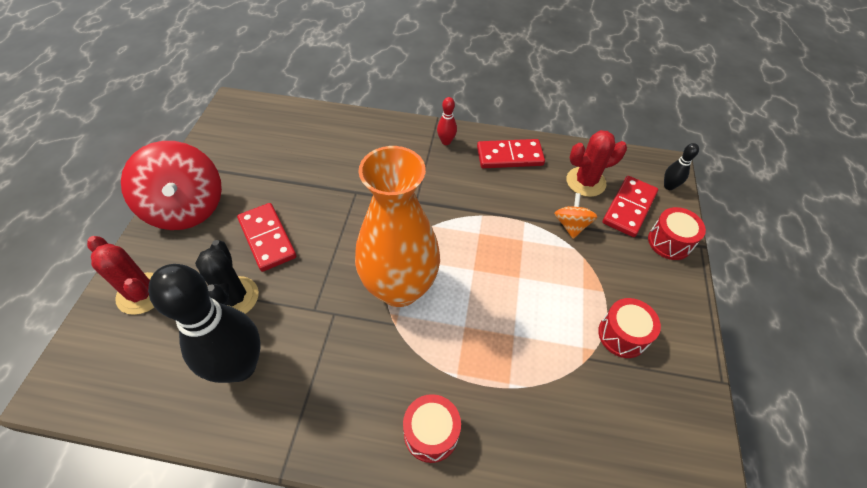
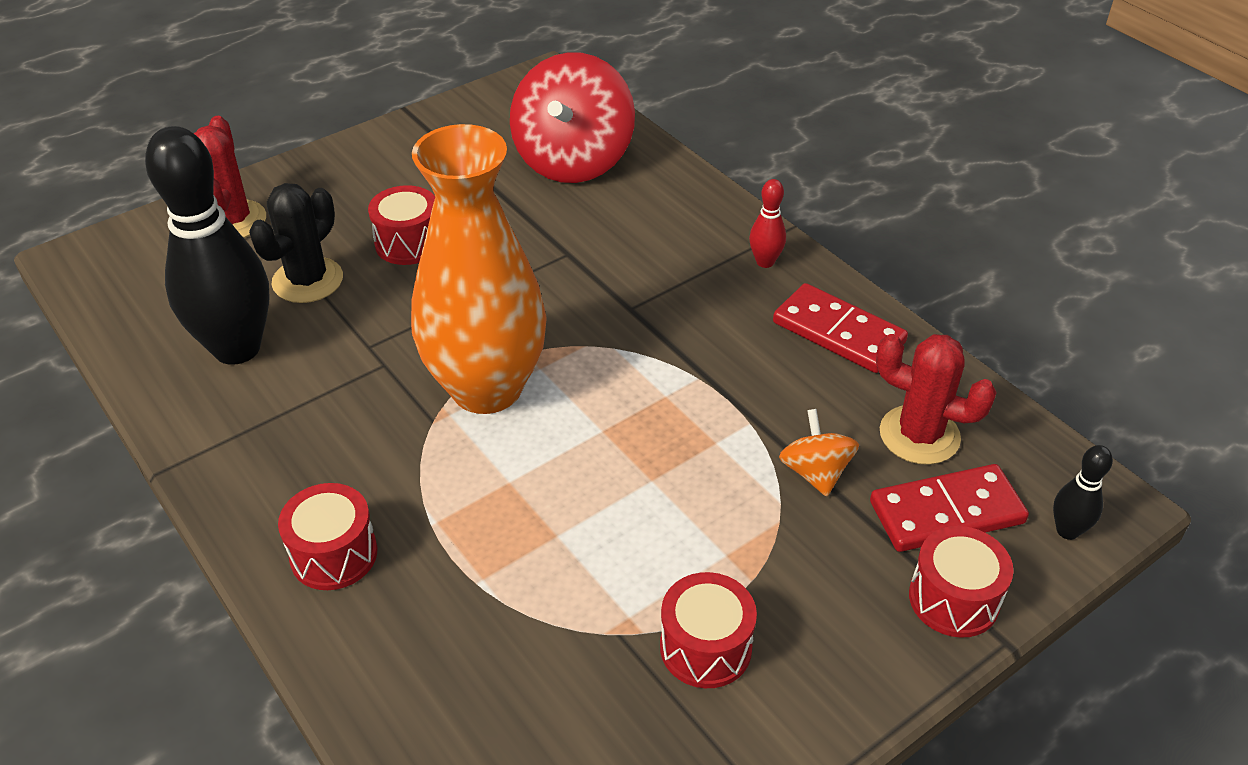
camera: 45 degrees right, 10 degrees down
red spinning top [121,141,222,230] -> red spinning top moved to [510,52,635,183]
red domino [237,203,296,272] -> red drum [368,185,435,265]
orange spinning top [554,193,597,239] -> orange spinning top turned 60 degrees counterclockwise [779,409,859,497]

